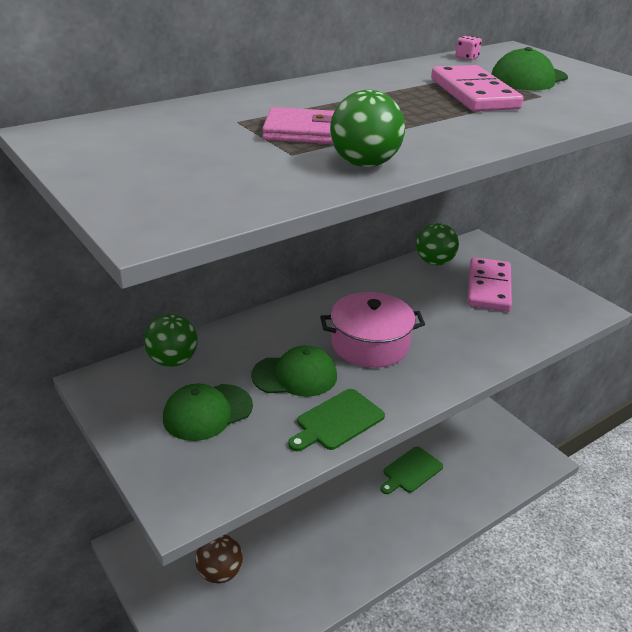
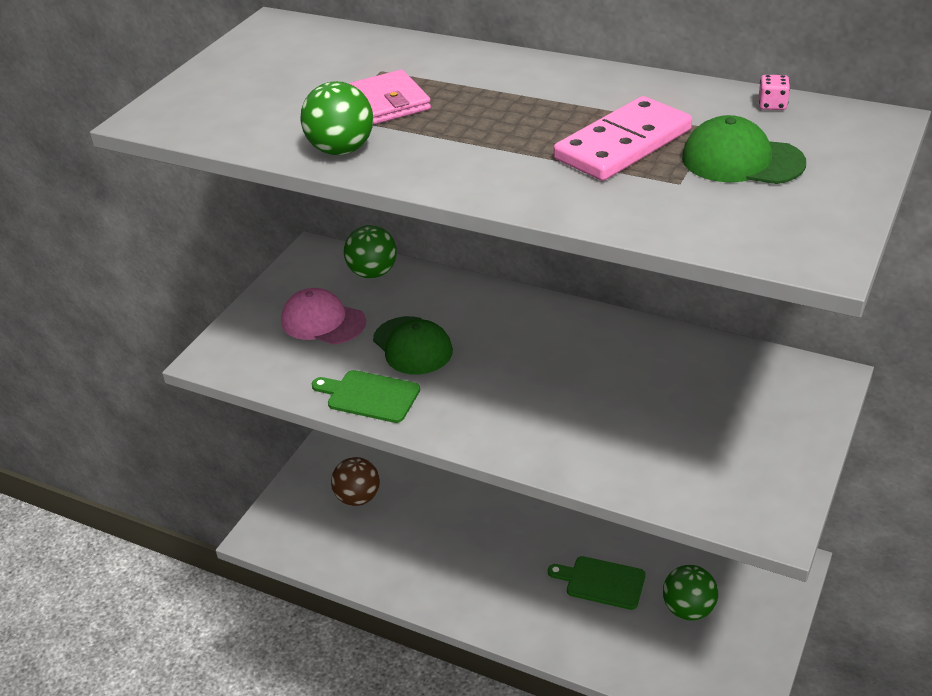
camera: 65 degrees right, 5 degrees up
green cap [163,384,253,441] -> pink cap [281,288,366,344]
pink pot [320,292,425,368] -> none
green ball [416,223,459,265] -> green ball moved to [663,565,718,620]
pink domino [467,257,512,312] -> none

